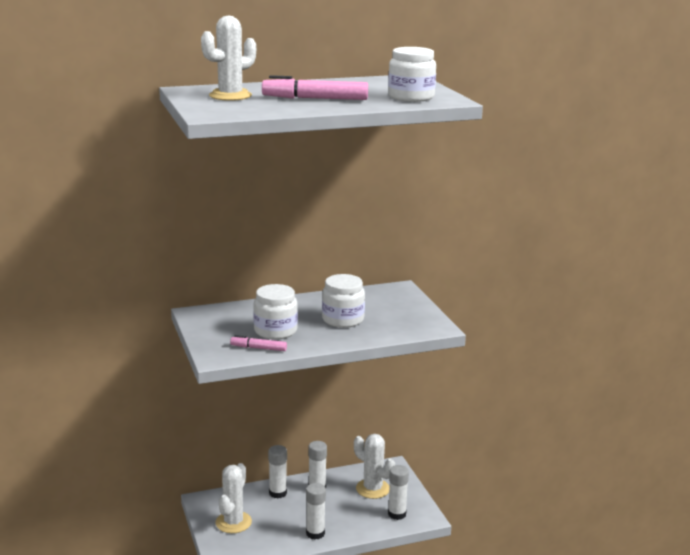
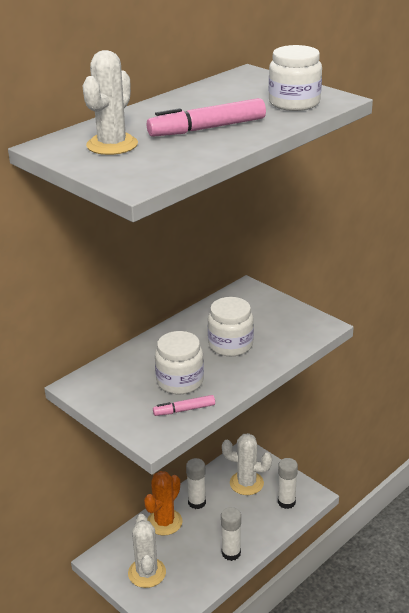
camera: 25 degrees left, 10 degrees up
white glue stick [268,445,287,499] -> orange cactus [144,471,183,536]

